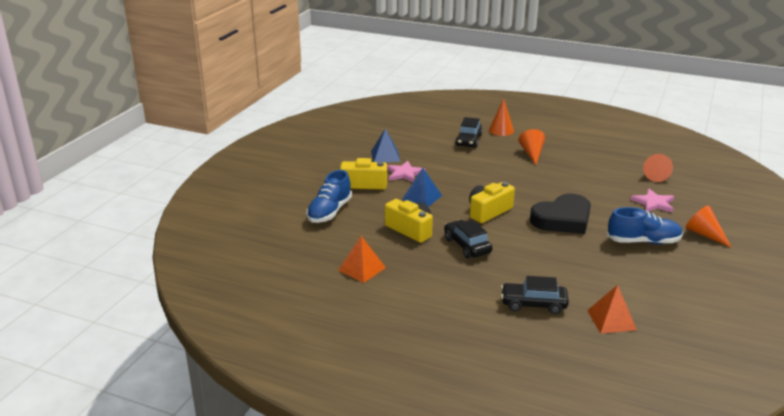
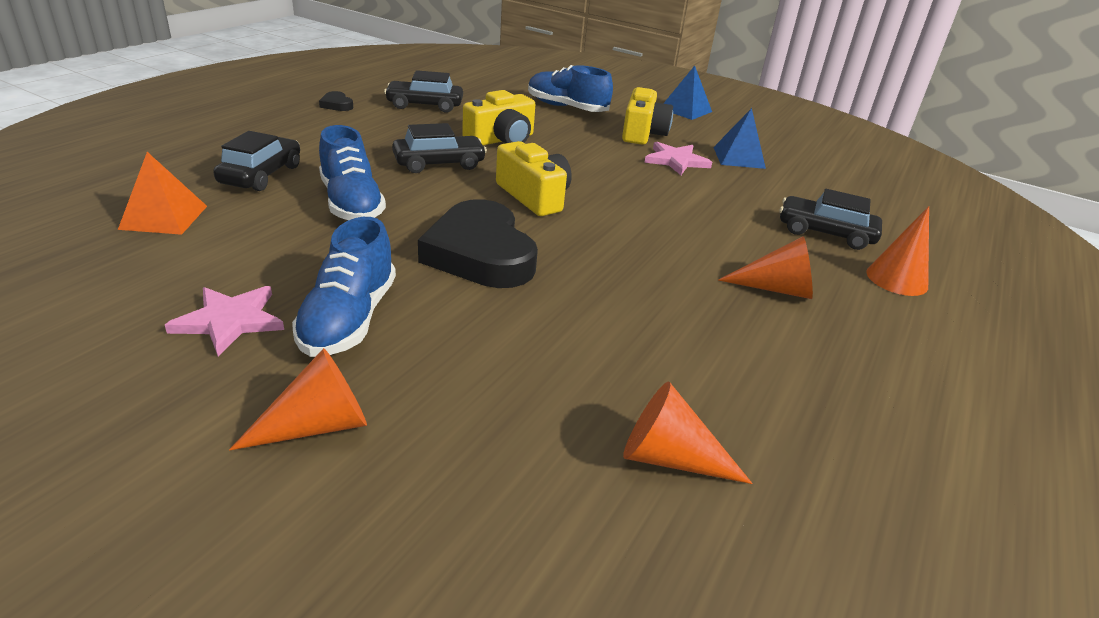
camera: 95 degrees right, 5 degrees up
orange pyramid [338,236,386,283] -> black car [384,70,463,113]
blue pyramid [402,168,442,207] -> blue pyramid moved to [663,66,712,120]
pink star [630,189,674,213] -> pink star moved to [165,286,284,356]
none -> black heart [319,91,353,111]
none -> blue shoe [319,125,386,220]

